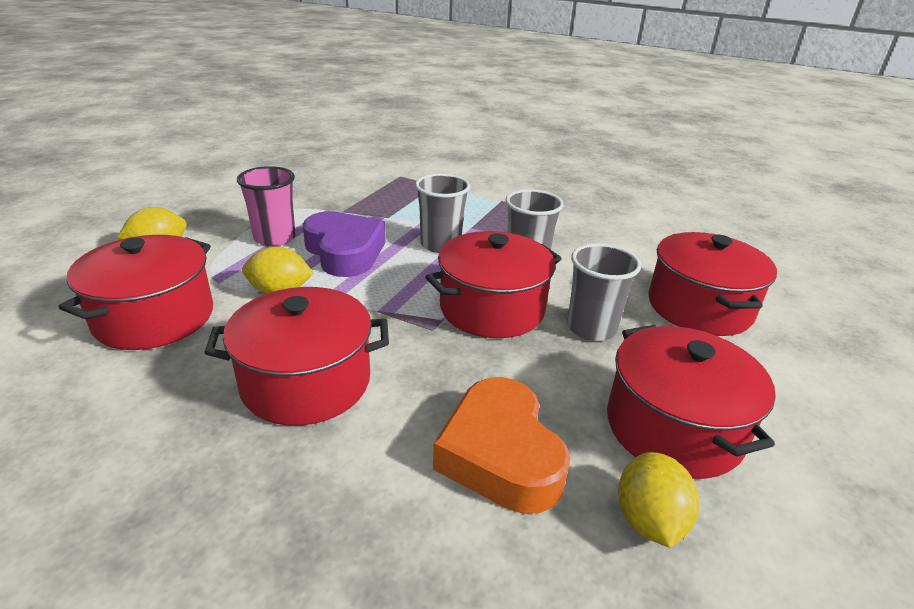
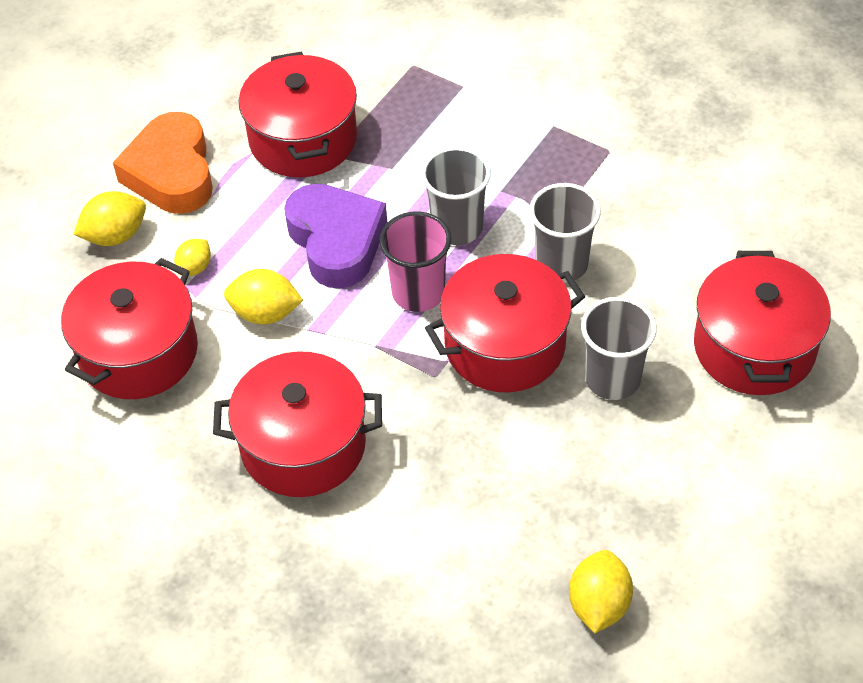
camera: 10 degrees right, 20 degrees up
pink cup [237,166,296,247] -> pink cup moved to [380,211,451,312]
orange heart [433,377,571,514] -> orange heart moved to [113,112,213,214]
red pot [607,325,776,479] -> red pot moved to [239,51,357,177]
none -> yellow lemon [174,239,211,276]

